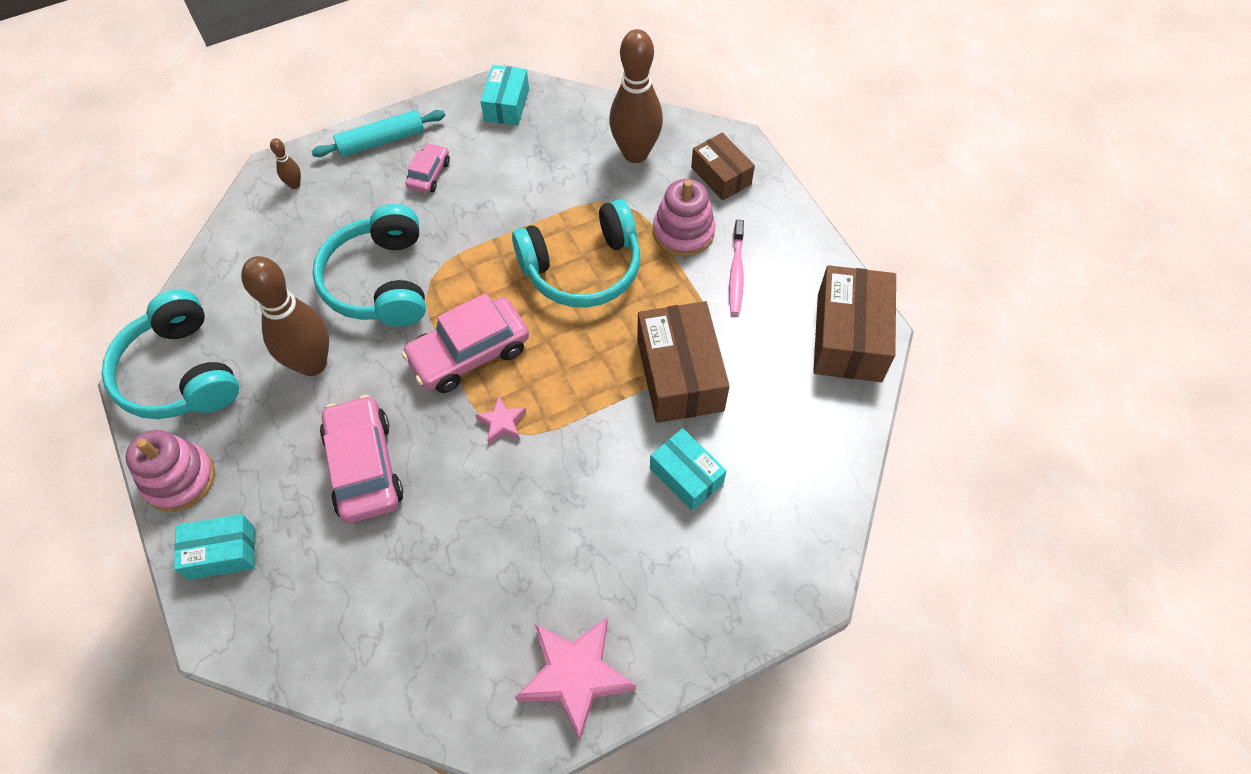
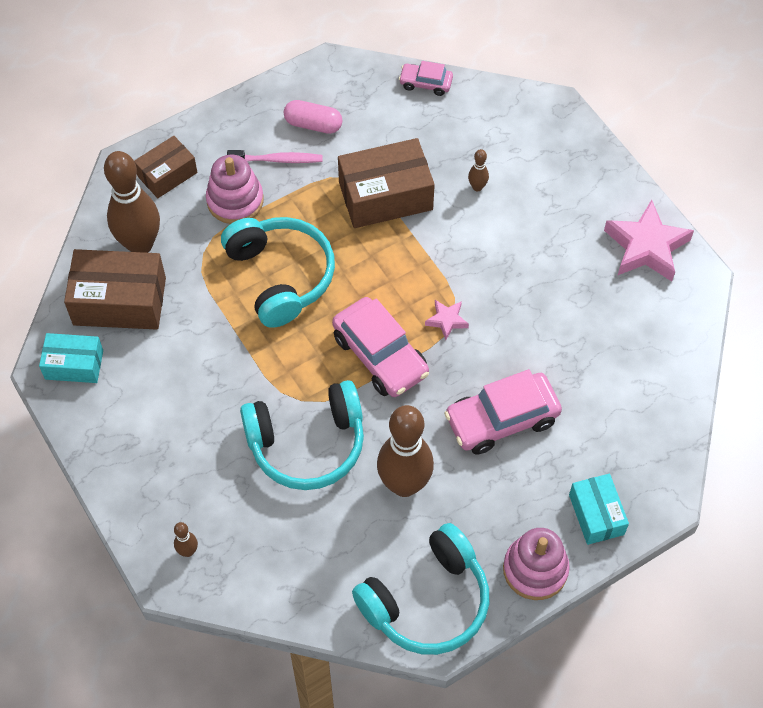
camera: 95 degrees left, 0 degrees up
turquoise rolling pin [311,110,445,157] -> none
pink car [406,143,450,193] -> pink car moved to [399,61,453,96]
turquoise box [650,428,727,511] -> brown bowling pin [468,149,489,191]
brown box [813,265,896,382] -> brown box moved to [64,249,166,330]
none -> pink capsule [284,100,343,134]

